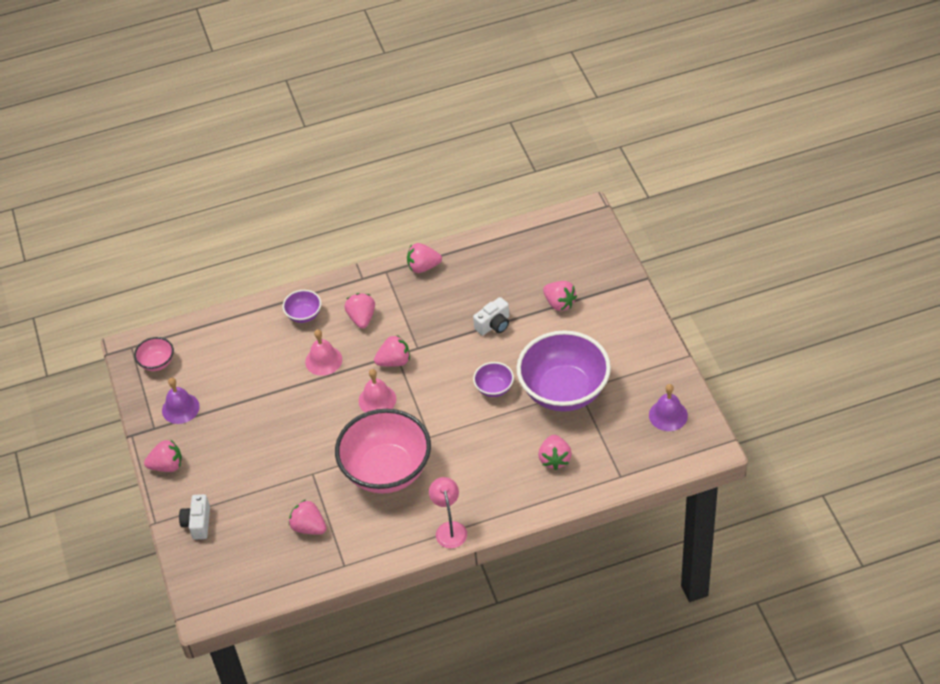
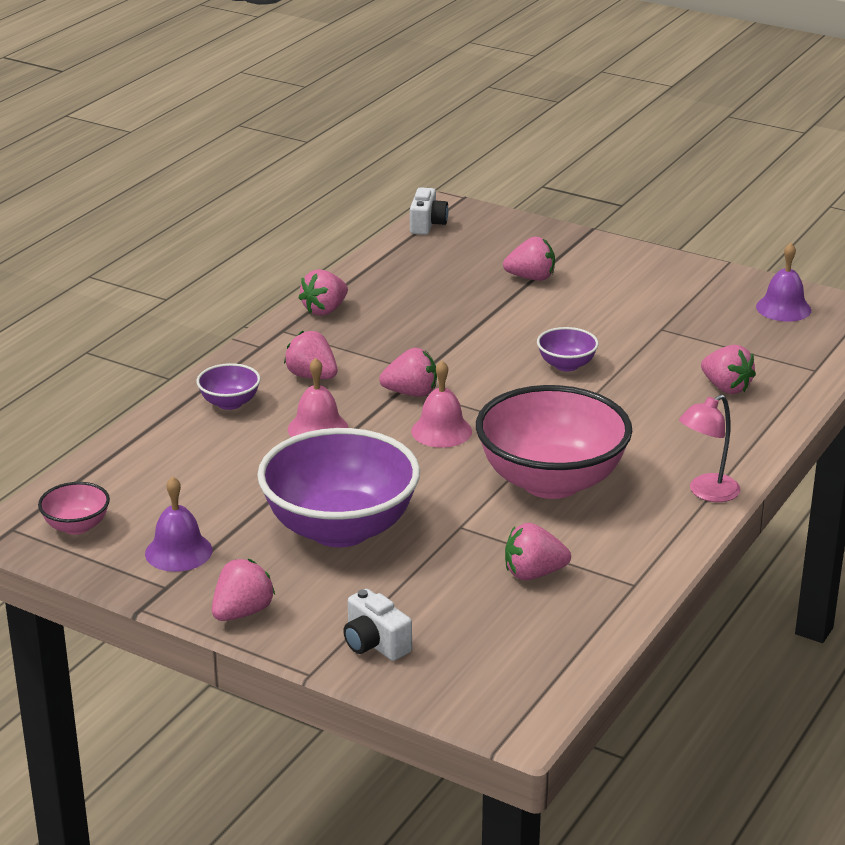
camera: 45 degrees left, 20 degrees down
pink strawberry [374,335,410,367] -> pink strawberry turned 60 degrees clockwise [379,348,437,397]
pink lamp [429,477,467,548] -> pink lamp turned 75 degrees counterclockwise [679,394,741,502]
white camera [473,297,509,335] -> white camera moved to [410,187,449,235]
purple bowl [516,330,611,412] -> purple bowl moved to [257,428,420,547]

